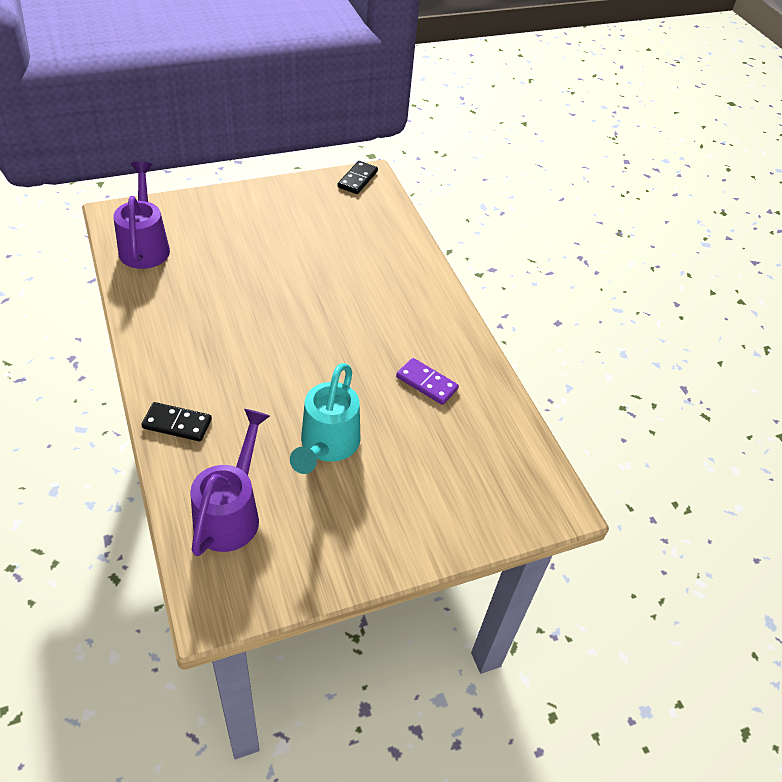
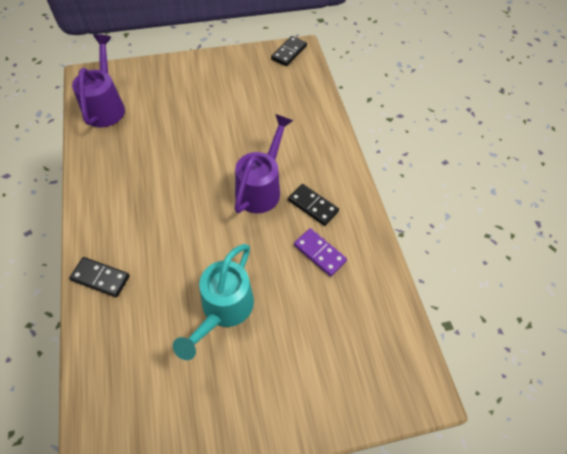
camera: 10 degrees right, 10 degrees up
purple watering can [190,409,270,556] -> purple watering can moved to [234,114,293,213]
none -> black domino [288,184,339,226]

